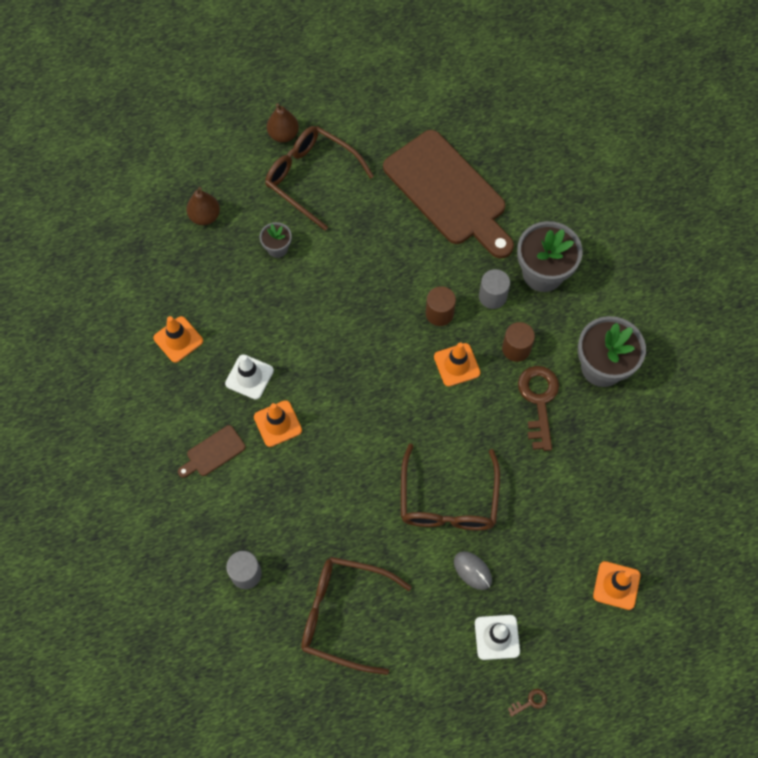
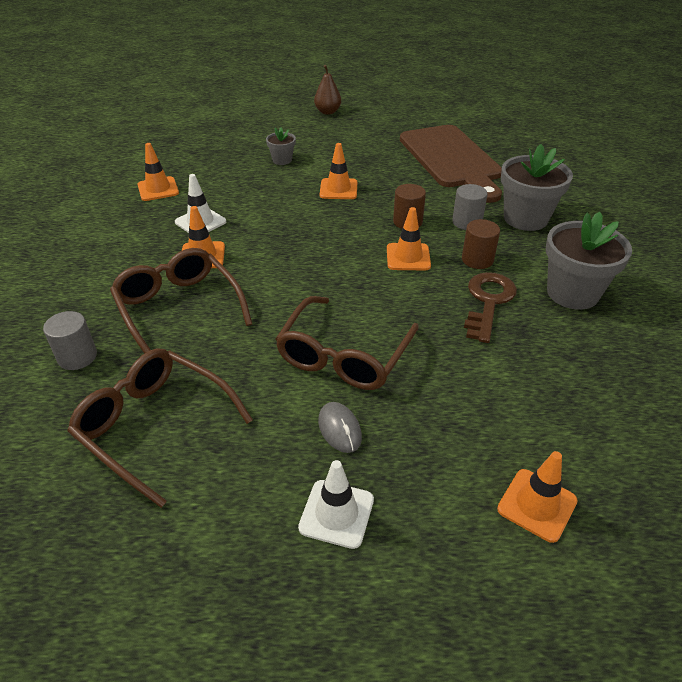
camera: 20 degrees right, 25 degrees down
brown cutting board [178,425,246,478] -> none
brown pear [186,187,220,225] -> none
brown glasses [265,126,374,230] -> brown glasses moved to [110,248,252,354]
brown key [508,689,547,717] -> none
none -> orange traffic cone [320,143,357,199]

